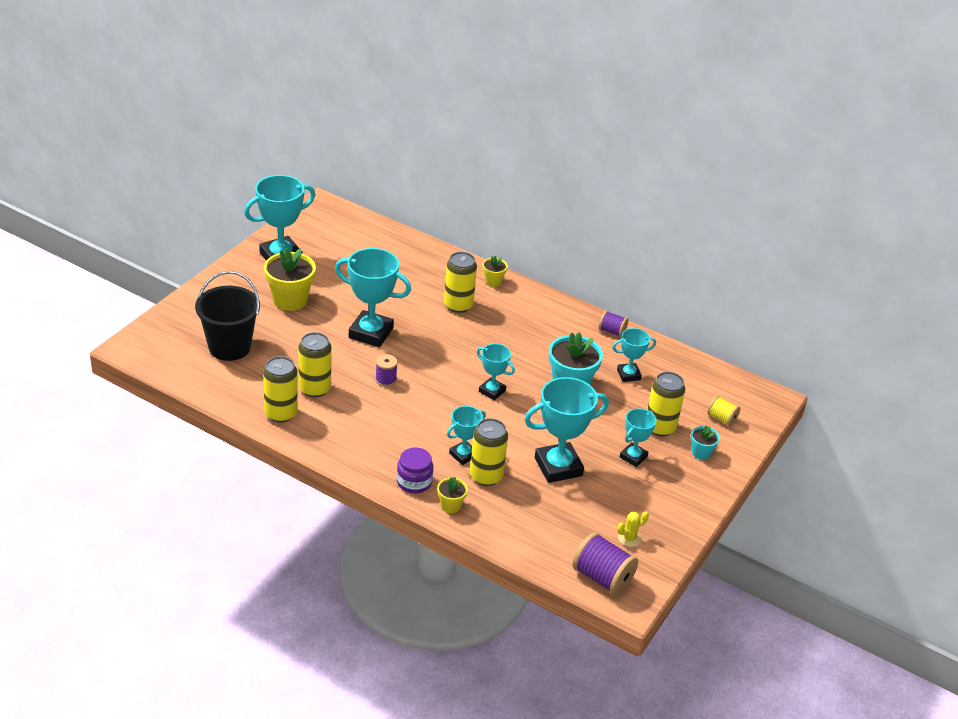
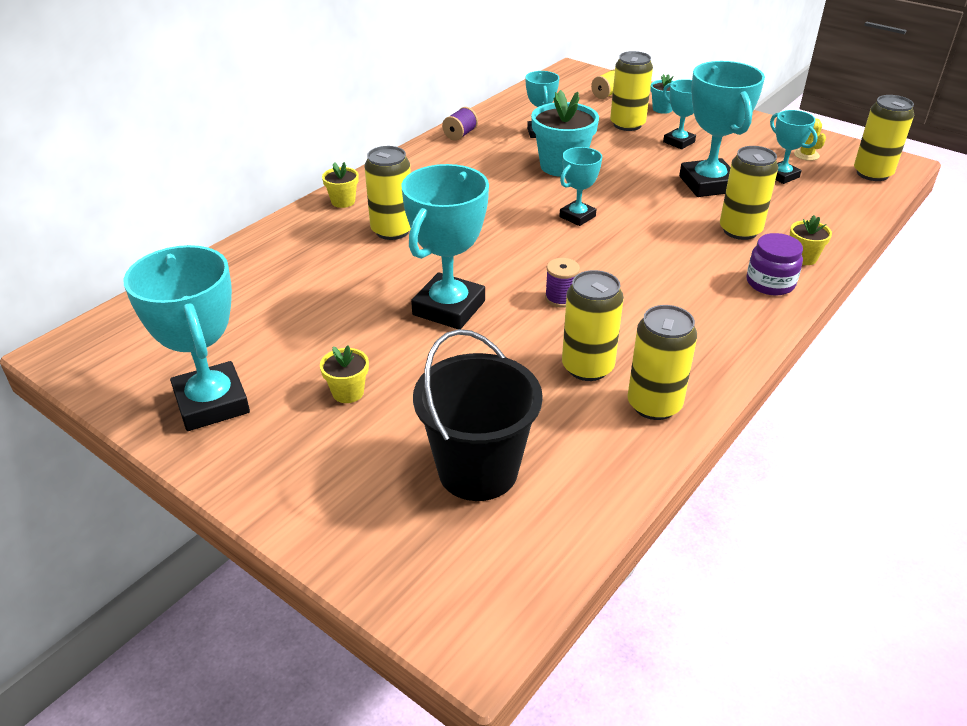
camera: 80 degrees left, 0 degrees up
yellow flower pot [264,248,316,311] -> yellow flower pot [320,345,369,403], size x0.51
turquoise trophy [447,406,486,465] -> turquoise trophy moved to [770,110,818,184]
purple spool [572,532,638,595] -> yellow can [854,95,914,181]

